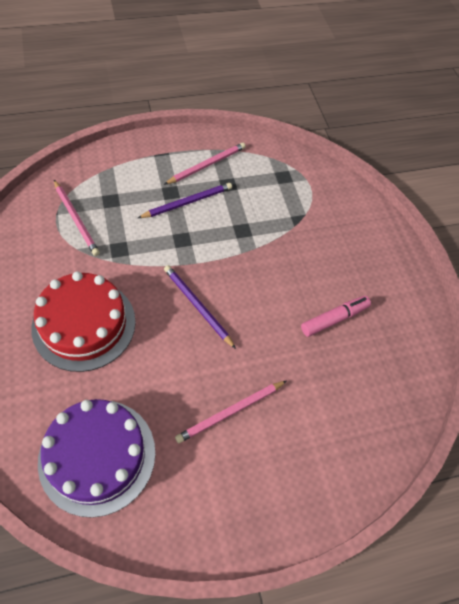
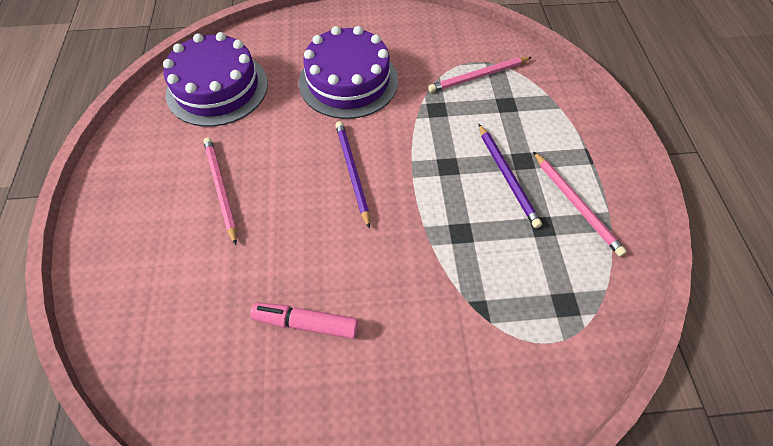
camera: 105 degrees right, 0 degrees up
red cake [31,271,136,372] -> purple cake [299,26,398,119]
purple pencil [164,265,236,349] -> purple pencil turned 75 degrees counterclockwise [335,121,370,229]
pink marker [301,296,371,337] -> pink marker turned 120 degrees clockwise [250,303,358,339]

